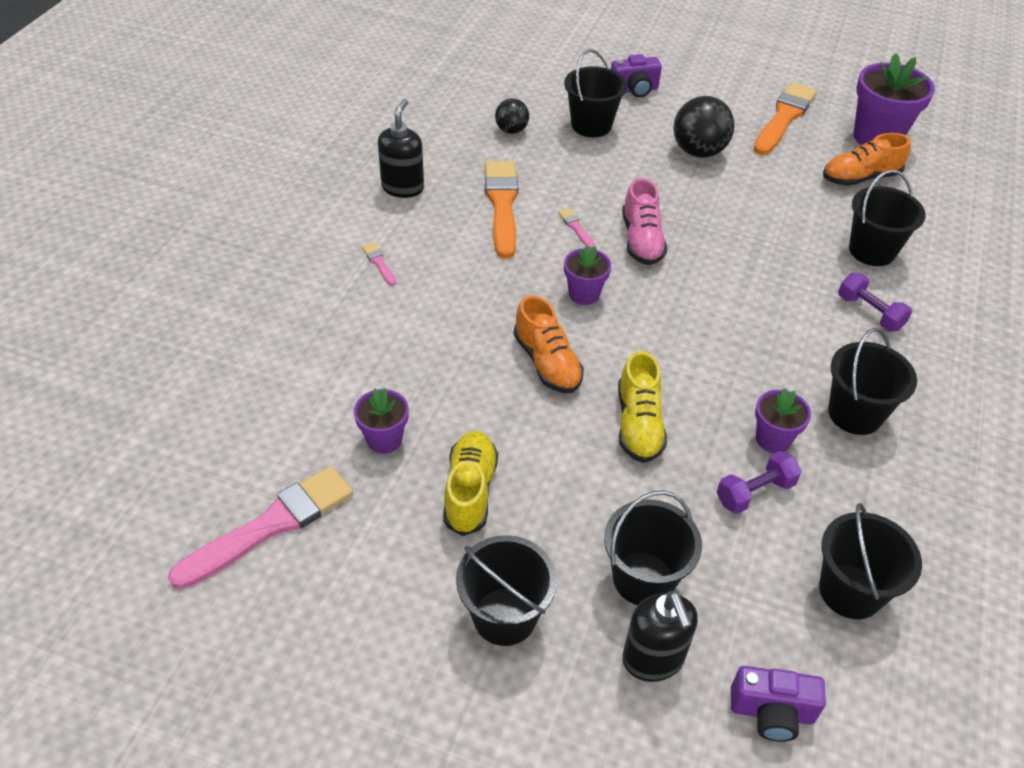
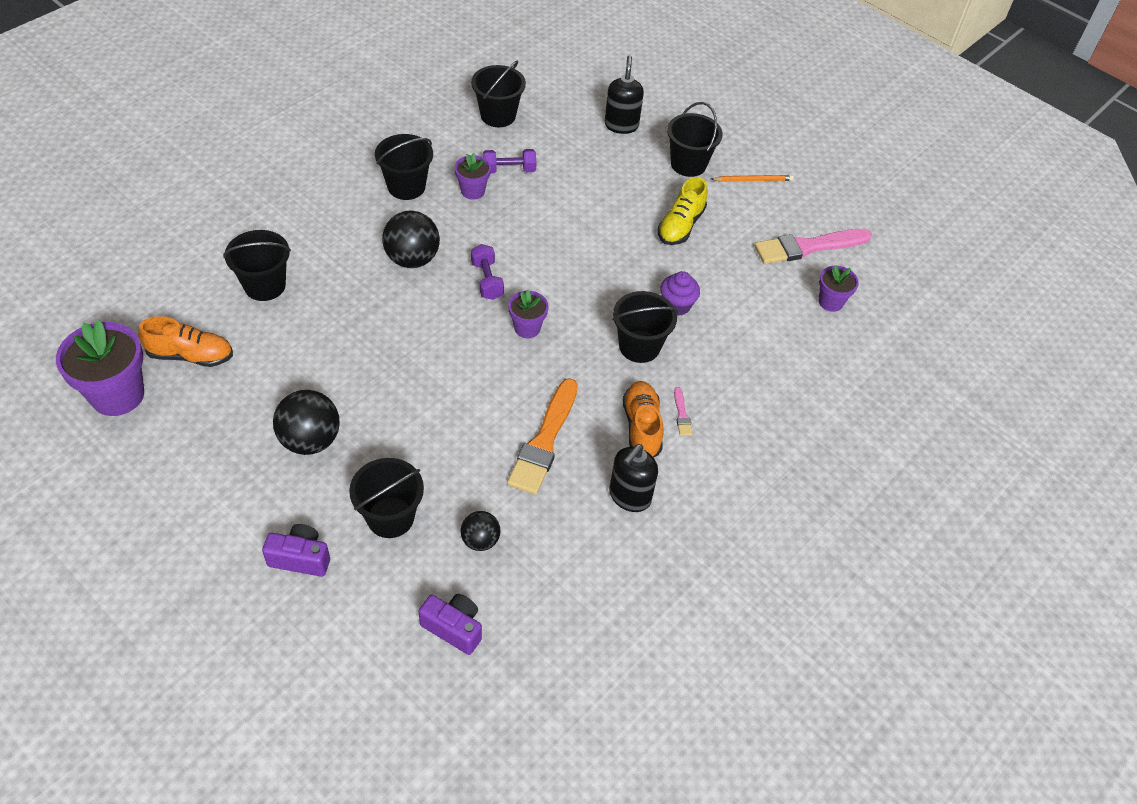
camera: 160 degrees left, 5 degrees up
purple flower pot [354,388,409,454] -> purple flower pot moved to [819,265,859,312]
orange shoe [514,295,584,393] -> orange shoe moved to [623,381,663,458]
pink brush [558,208,595,249] -> none
black bucket [604,490,702,605] -> black bucket moved to [612,291,678,363]
yellow shoe [618,351,667,463] -> none
pink shoe [622,178,667,265] -> none
purple camera [731,666,826,742] -> purple camera moved to [419,594,482,655]
orange brush [753,82,817,155] -> none
purple dumbbell [838,272,912,331] -> purple dumbbell moved to [471,244,504,300]
none -> black ball [382,211,440,268]
none -> purple cupcake [661,271,700,316]
none -> orange pencil [711,175,794,182]

